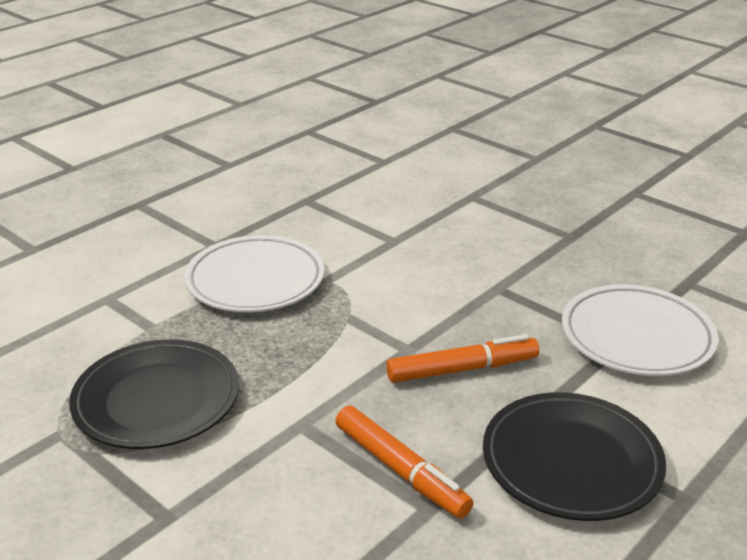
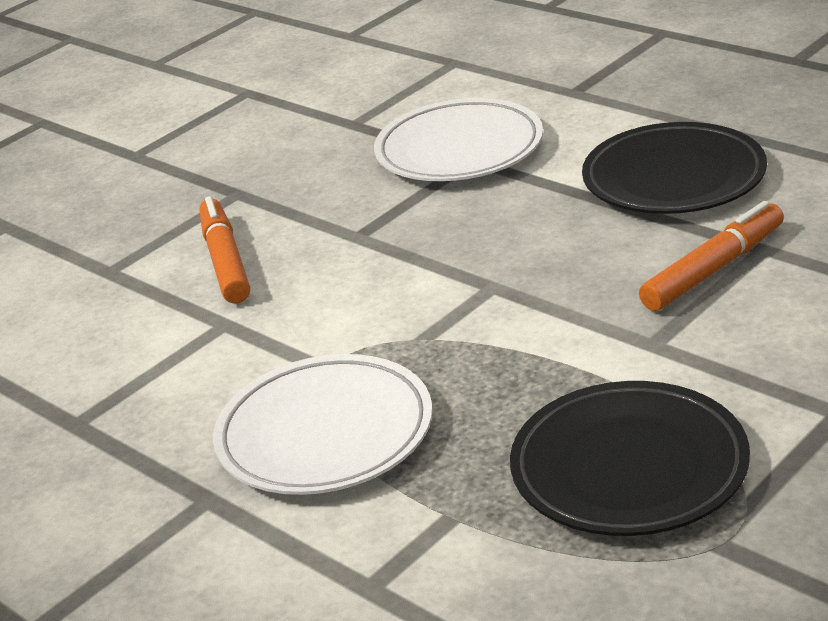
camera: 85 degrees left, 0 degrees up
orange marker [386,334,539,383] -> orange marker moved to [199,196,250,304]

